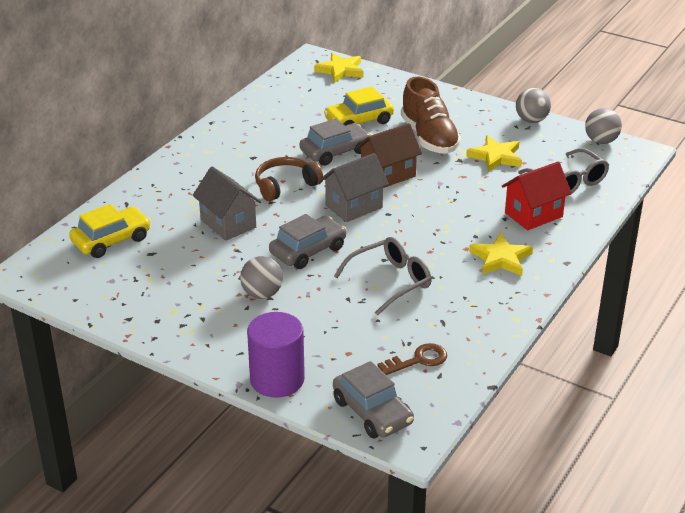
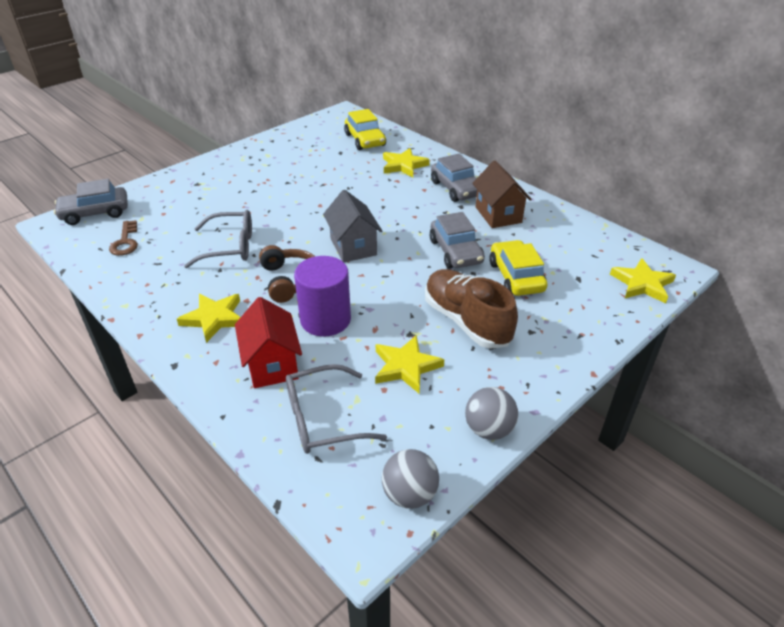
camera: 105 degrees right, 5 degrees up
grey house [192,167,261,241] -> none
grey ball [240,256,283,299] -> none
purple cylinder [247,312,305,398] -> purple cylinder moved to [294,256,351,337]
brown headphones [255,157,323,201] -> brown headphones moved to [259,245,316,303]
grey car [269,214,347,269] -> grey car moved to [431,154,477,202]
grey glasses [334,237,431,315] -> grey glasses turned 75 degrees counterclockwise [184,210,252,268]
brown house [356,123,422,188] -> brown house moved to [472,160,532,228]
brown shoe [401,77,461,154] -> brown shoe turned 60 degrees clockwise [425,269,518,349]
none -> yellow star [383,148,430,178]

